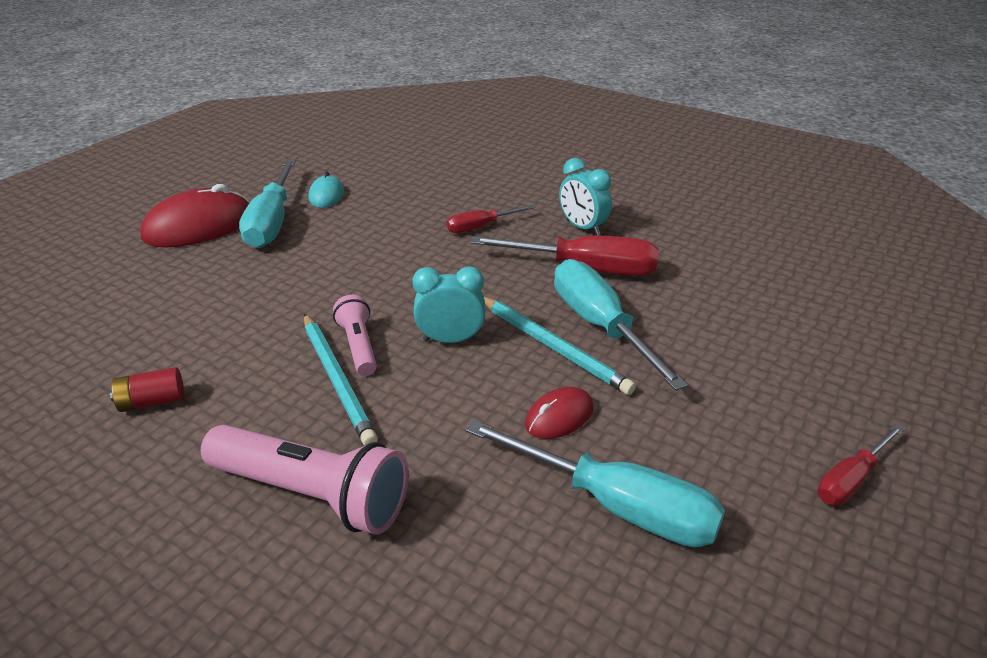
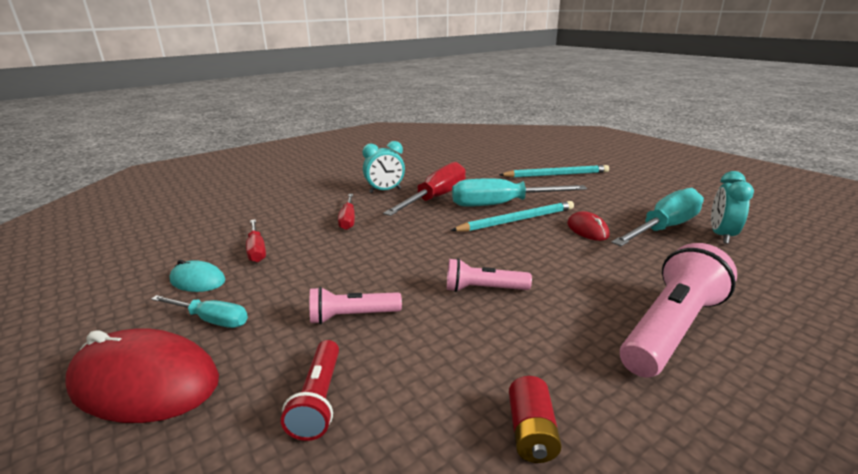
camera: 70 degrees left, 10 degrees down
red mouse [140,184,250,247] -> red mouse turned 60 degrees counterclockwise [65,328,219,423]
turquoise screwdriver [239,159,296,248] -> turquoise screwdriver [151,295,248,328], size x0.55
turquoise pencil [304,314,378,446] -> turquoise pencil moved to [499,165,609,178]
turquoise clock [412,266,485,343] -> turquoise clock moved to [711,171,754,244]
red screwdriver [818,424,904,505] -> red screwdriver moved to [246,219,266,262]
none -> red flashlight [281,340,339,441]
none -> pink flashlight [310,287,402,324]

